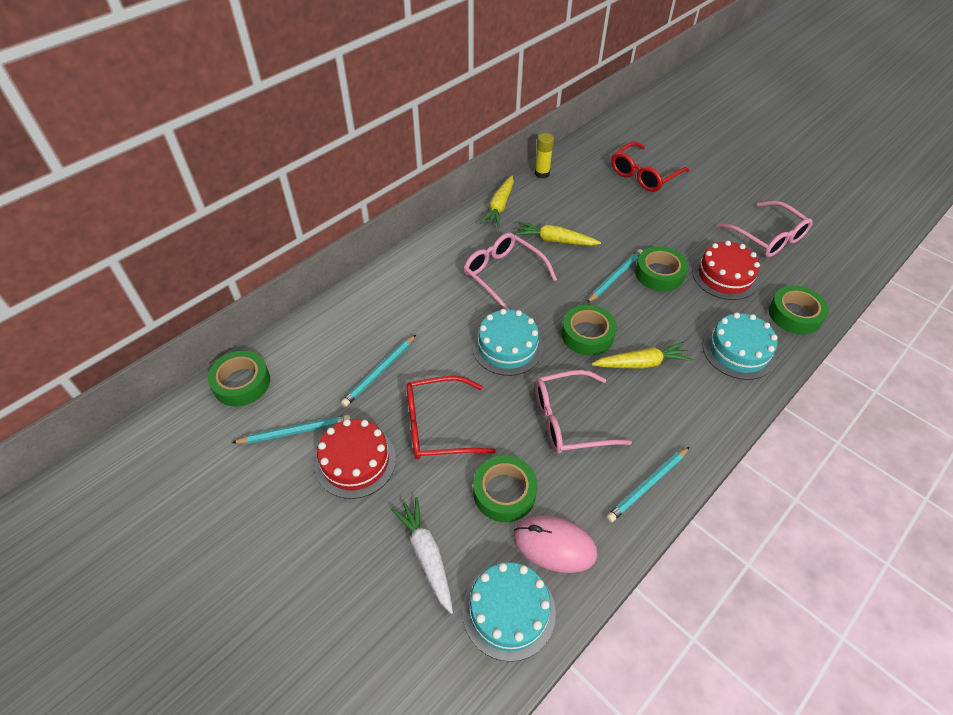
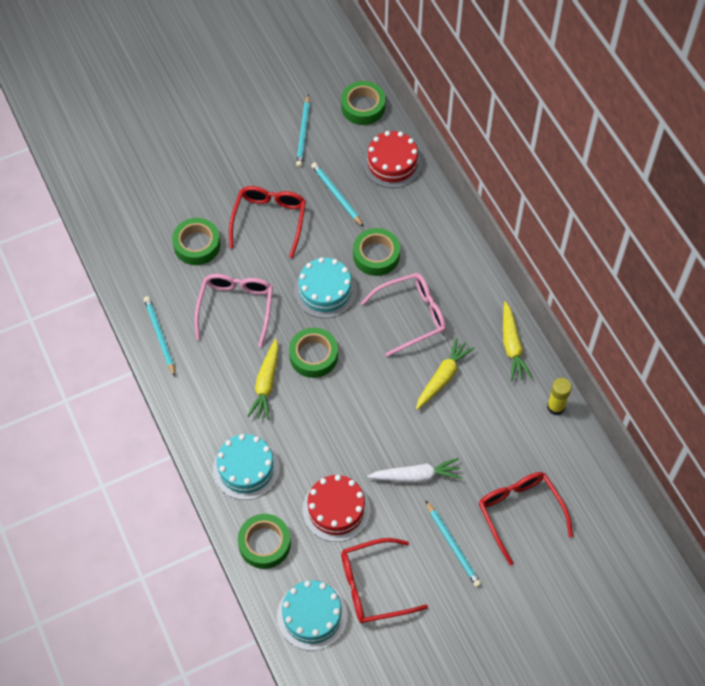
camera: 110 degrees right, 10 degrees up
red cake [315,419,396,499] -> red cake moved to [363,131,422,188]
white carrot [391,497,453,614] -> white carrot moved to [367,458,462,483]
turquoise cake [462,562,556,662] -> turquoise cake moved to [277,580,348,651]
yellow carrot [480,175,514,228] -> yellow carrot turned 135 degrees counterclockwise [503,301,532,381]
pink mouse [513,516,597,573] -> none
turquoise pencil [587,249,643,303] -> turquoise pencil moved to [426,501,482,588]
green tape [635,246,688,292] -> green tape moved to [353,228,400,276]
pink glasses [717,201,813,257] -> red glasses [341,538,428,624]

